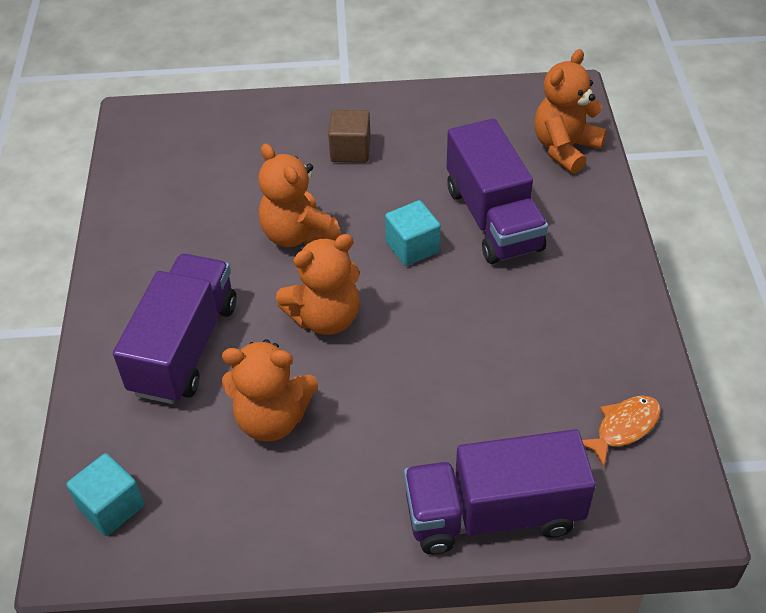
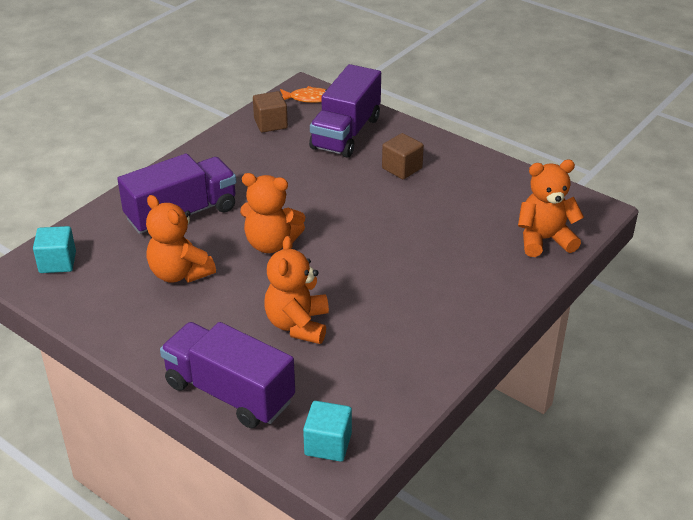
camera: 40 degrees right, 10 degrees down
orange teddy bear [258,144,341,247] -> orange teddy bear moved to [264,236,329,344]
turquoise cube [385,200,441,266] -> turquoise cube moved to [303,401,352,462]
purple truck [447,119,548,264] -> purple truck moved to [309,64,381,157]
orange fish [582,396,661,467] -> orange fish moved to [280,86,327,103]
none -> brown cube [253,91,288,133]

